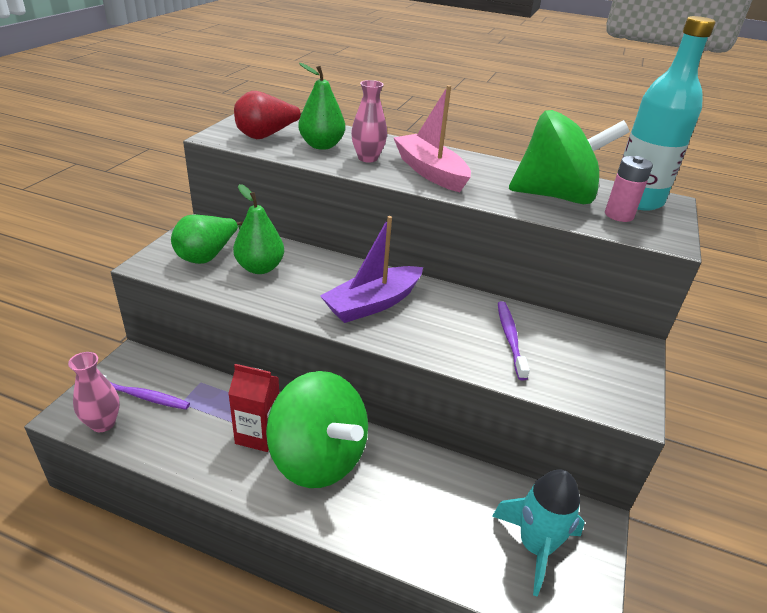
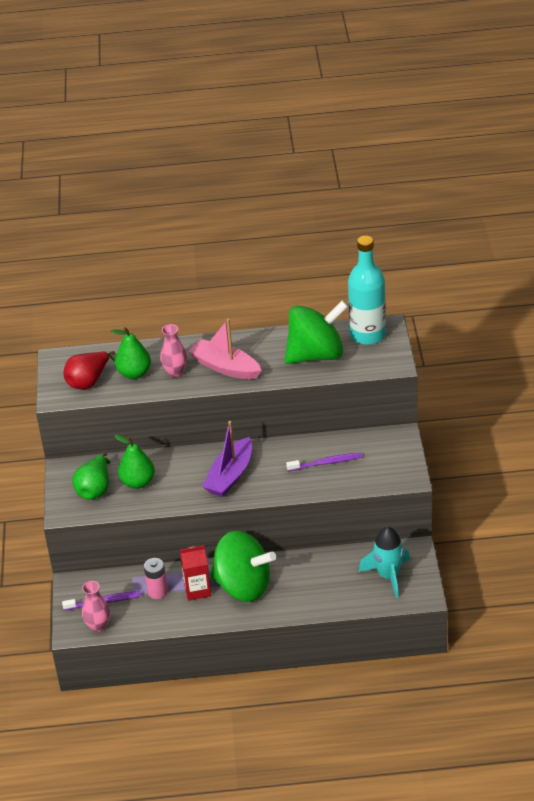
camera: 20 degrees left, 5 degrees up
purple toothbrush [498,301,530,380] -> purple toothbrush turned 105 degrees clockwise [286,453,362,471]
pink battery [605,156,653,222] -> pink battery moved to [144,558,168,599]

